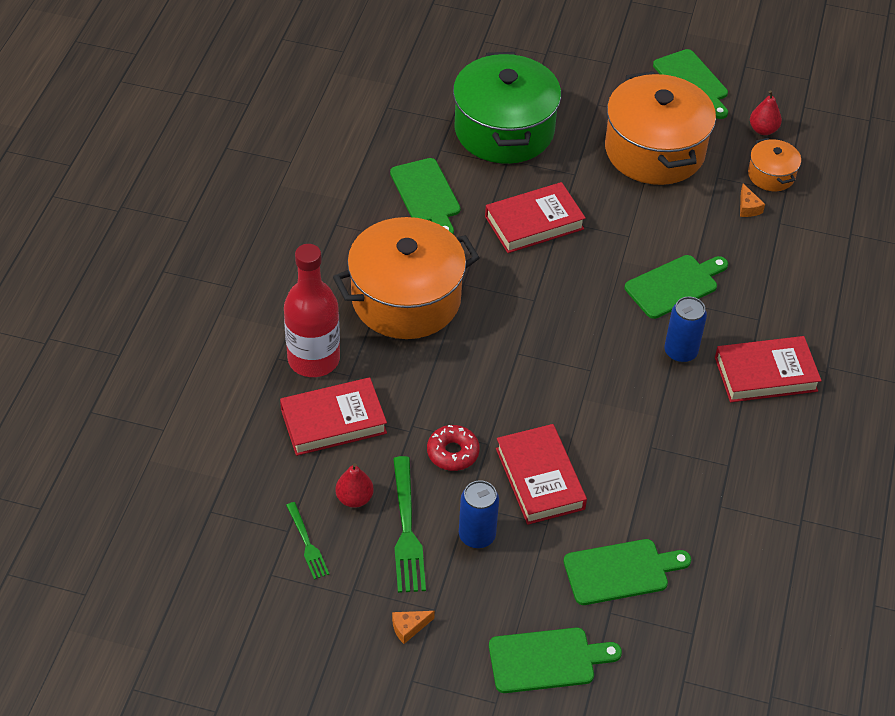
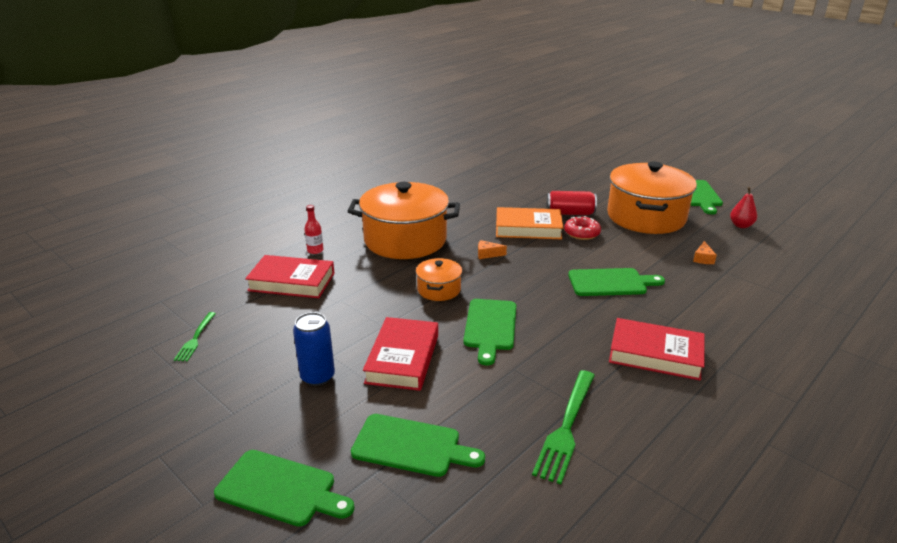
camera: 30 degrees right, 20 degrees down
red bottle [284,244,340,377] -> red bottle [304,205,323,254], size x0.41
red pear [335,463,374,508] -> none
green cutting board [390,158,460,234] -> green cutting board moved to [463,299,516,365]
orange cheese [392,611,435,644] -> orange cheese moved to [478,240,507,259]
green fork [393,456,426,593] -> green fork moved to [532,370,595,484]
red donut [427,425,480,471] -> red donut moved to [564,216,601,240]
green pot [453,52,561,164] -> none
red book [485,182,586,253] -> orange book [496,207,563,239]
blue can [664,297,707,363] -> none
orange pot [748,138,801,191] -> orange pot moved to [416,258,462,301]
none -> red can [546,191,597,215]

